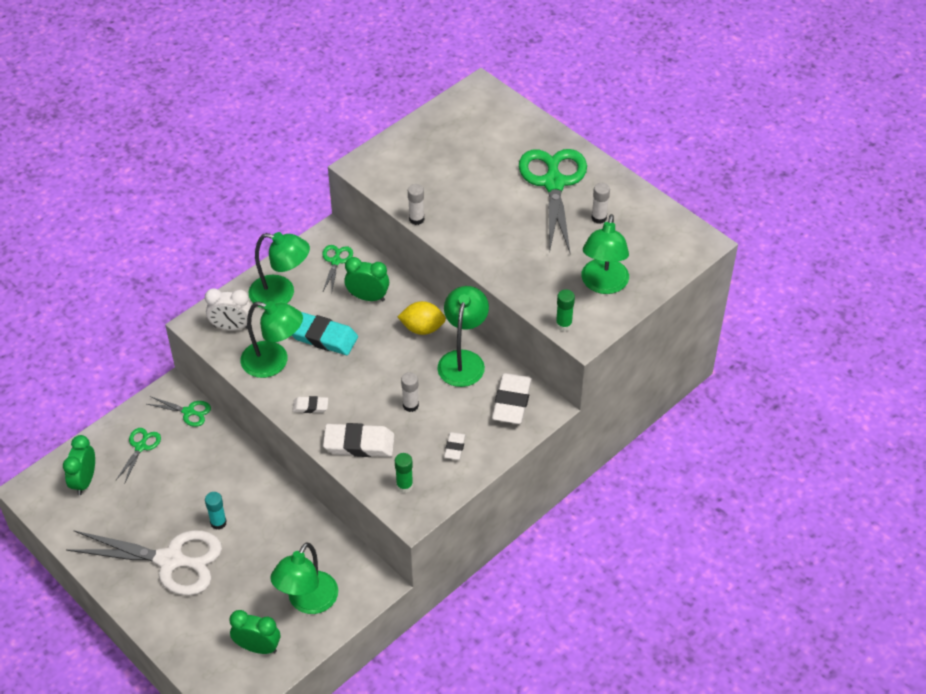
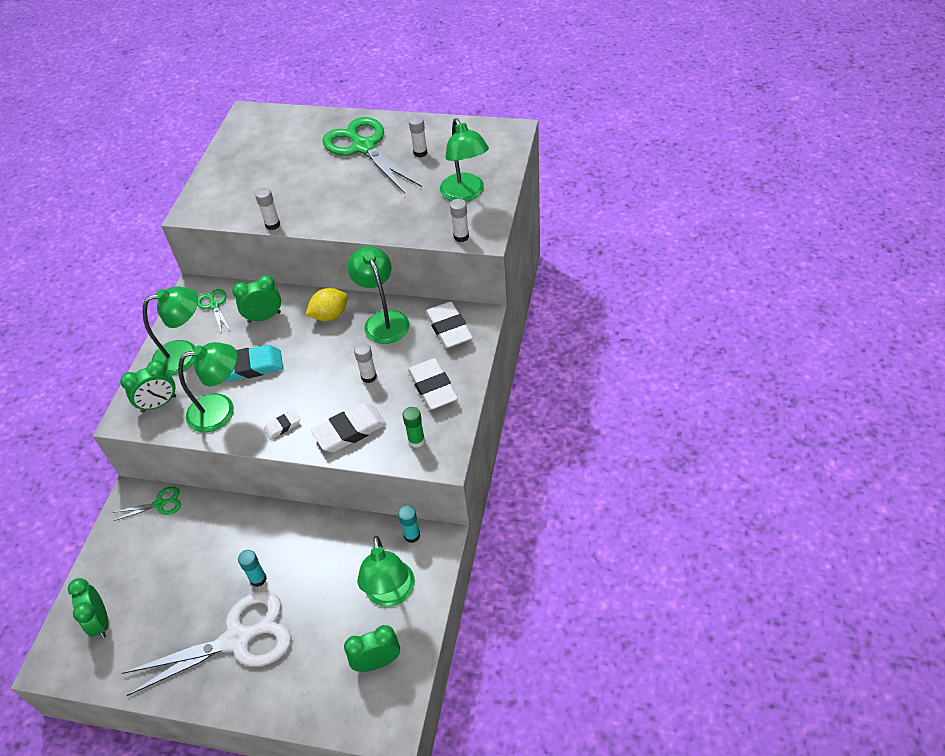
camera: 30 degrees left, 0 degrees up
green scissors [116,428,161,484] -> none
white clock [205,288,251,331] -> green clock [120,360,176,412]
white eraser [444,432,466,460] -> white eraser [408,358,458,410], size x1.91
green glue stick [556,289,575,331] -> white glue stick [450,199,469,242]
none -> turquoise glue stick [398,505,420,543]

